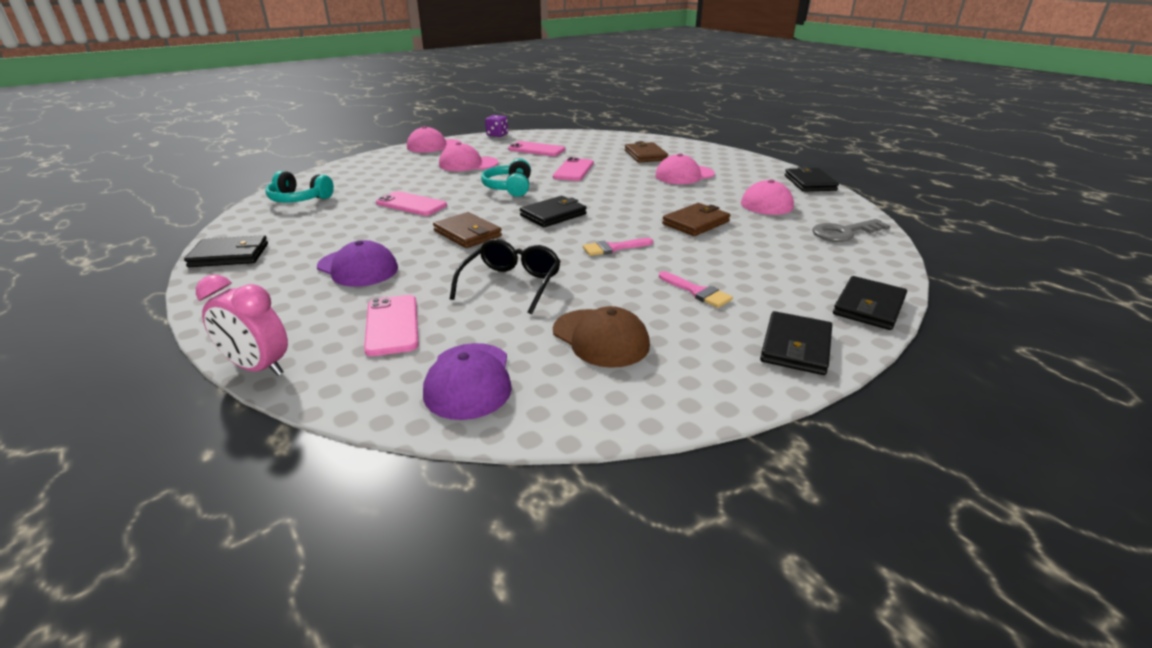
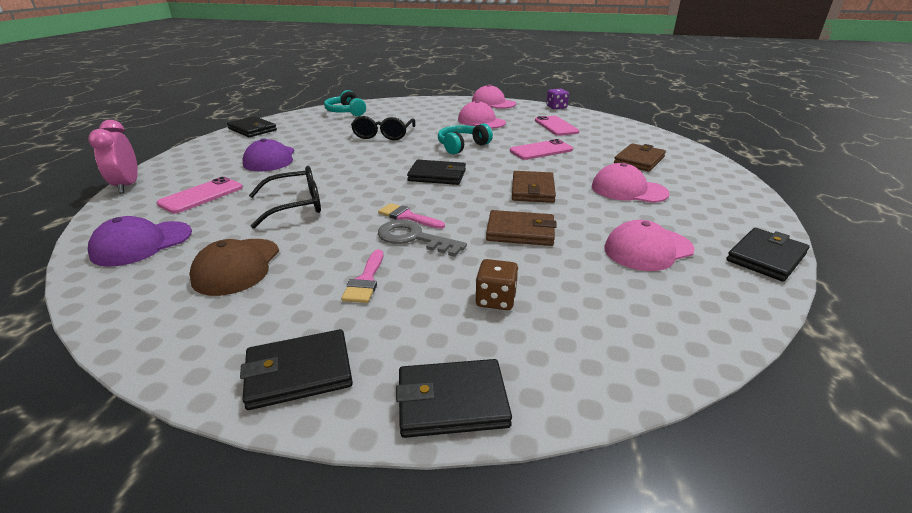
camera: 50 degrees right, 0 degrees up
pink phone [376,191,447,216] -> black glasses [351,116,415,140]
brown wallet [433,212,502,248] -> brown wallet moved to [512,171,556,203]
grey key [812,219,890,242] -> grey key moved to [378,220,467,257]
none -> brown dice [476,259,518,310]

